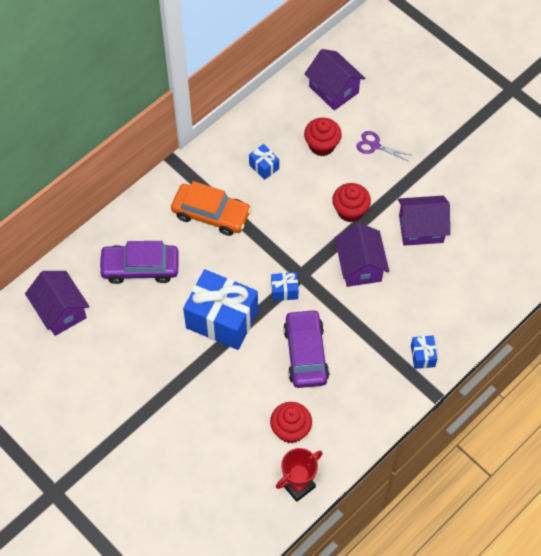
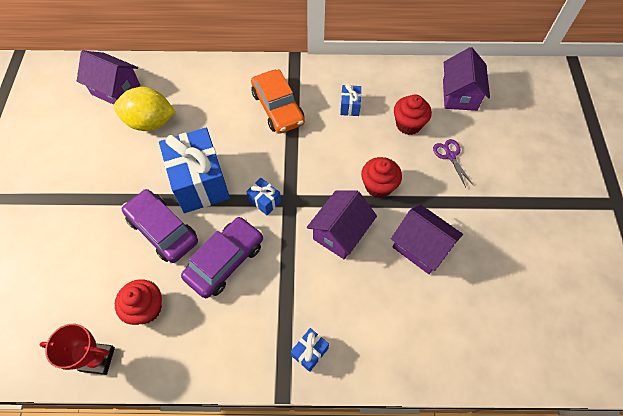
camera: 45 degrees right, 0 degrees up
purple house [25,271,89,336] -> purple house turned 75 degrees counterclockwise [77,50,141,105]
purple car [98,241,179,284] -> purple car moved to [122,189,198,263]
none -> yellow lemon [114,87,176,131]

